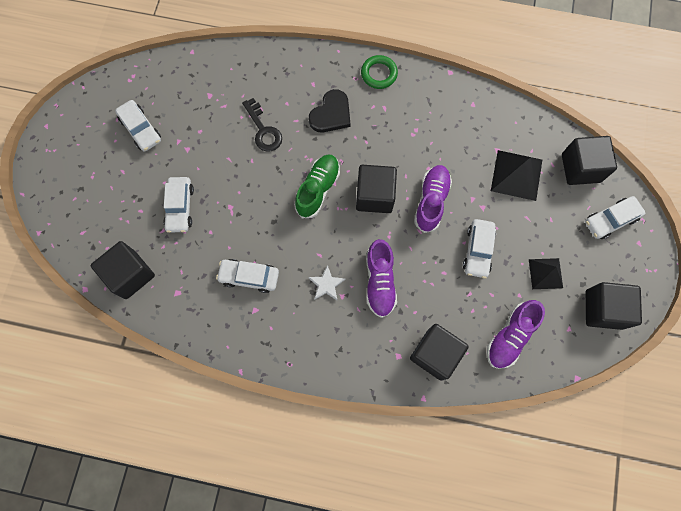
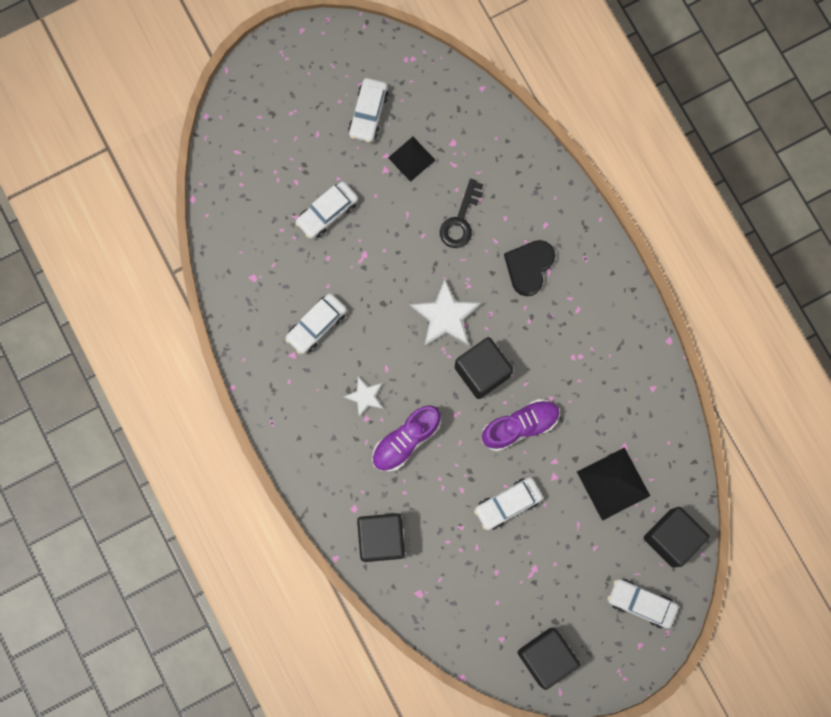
camera: 50 degrees right, 5 degrees up
black cube [91,241,155,299] -> none
white car [216,259,279,293] -> white car turned 105 degrees counterclockwise [285,293,347,354]
green shoe [295,154,340,218] -> white star [410,279,481,347]
black heart [309,89,351,132] -> black heart turned 120 degrees clockwise [504,240,555,296]
green ring [361,55,398,89] -> none
purple shoe [487,300,545,369] -> none
black pyramid [529,258,563,289] -> black pyramid moved to [388,137,435,182]

